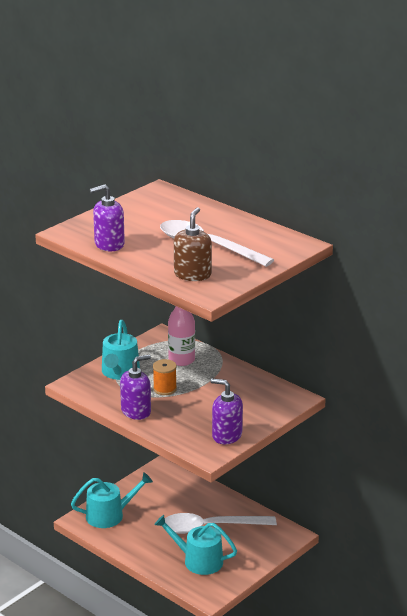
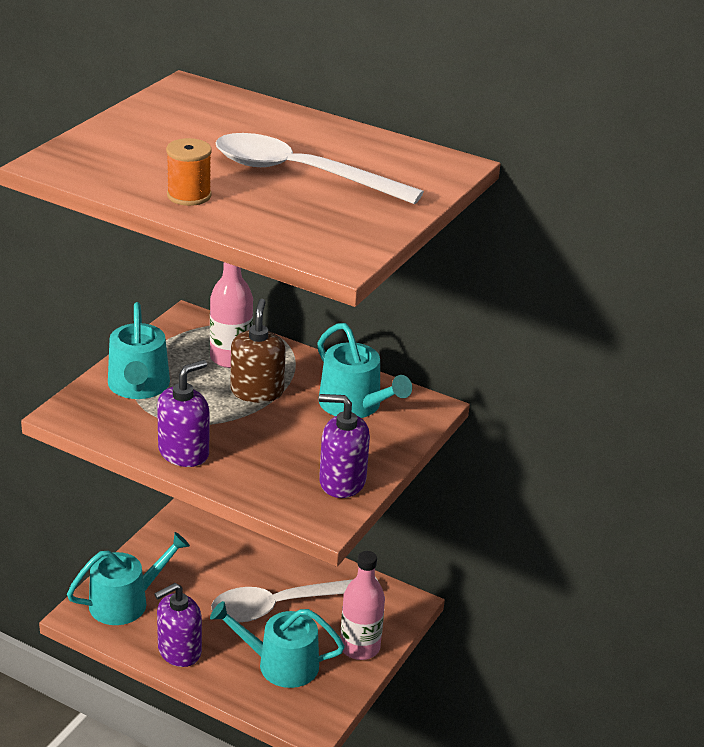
camera: 15 degrees left, 5 degrees up
purple soap dispenser [90,184,125,251] -> purple soap dispenser moved to [154,583,202,667]
orange spool [153,359,177,395] -> orange spool moved to [166,138,212,206]
brown soap dispenser [174,207,212,281] -> brown soap dispenser moved to [230,299,286,403]
none -> turquoise watering can [317,323,412,418]
none -> pink bottle [340,551,385,660]

